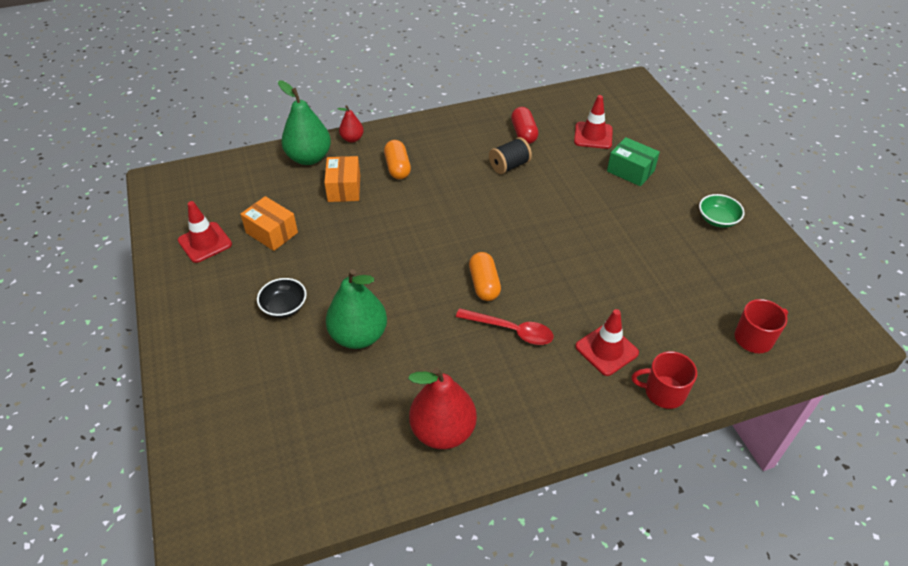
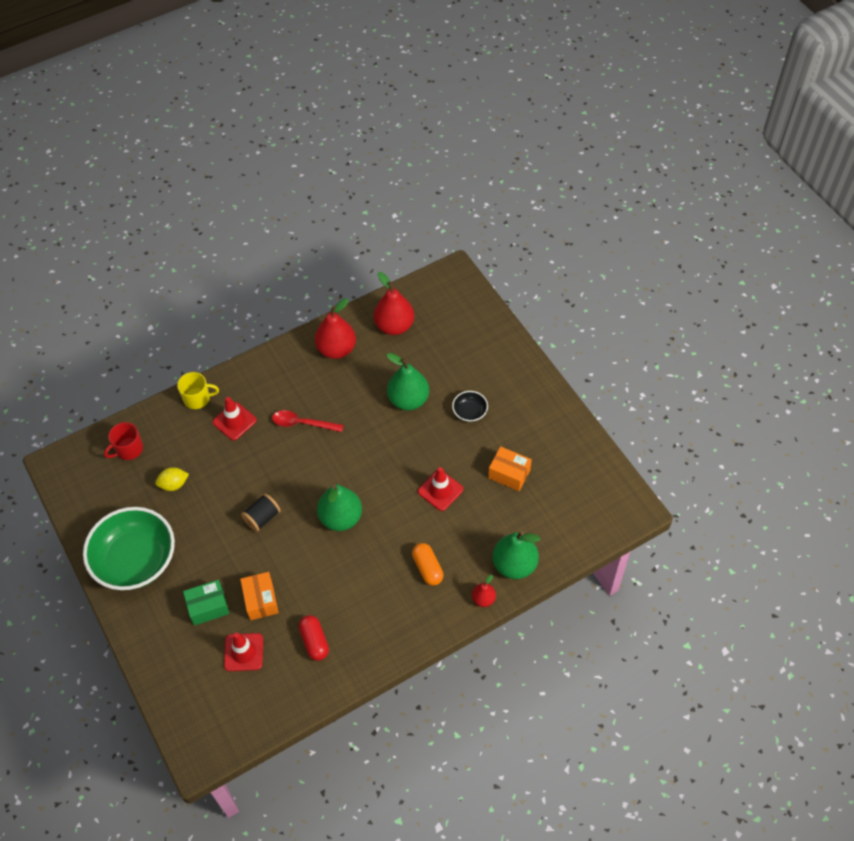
camera: 170 degrees right, 10 degrees up
red traffic cone [178,201,232,263] -> red traffic cone moved to [418,467,463,511]
orange box [324,156,360,202] -> orange box moved to [240,572,279,620]
orange capsule [469,252,501,301] -> none
black spool [489,137,532,174] -> black spool moved to [241,493,281,532]
green box [607,137,660,186] -> green box turned 45 degrees counterclockwise [183,580,229,626]
red mug [632,351,697,409] -> yellow mug [177,372,219,409]
green bowl [699,194,745,228] -> green bowl [83,507,175,590], size x2.34
none -> yellow lemon [155,467,189,491]
none -> green pear [317,484,362,531]
none -> red pear [374,272,414,335]

